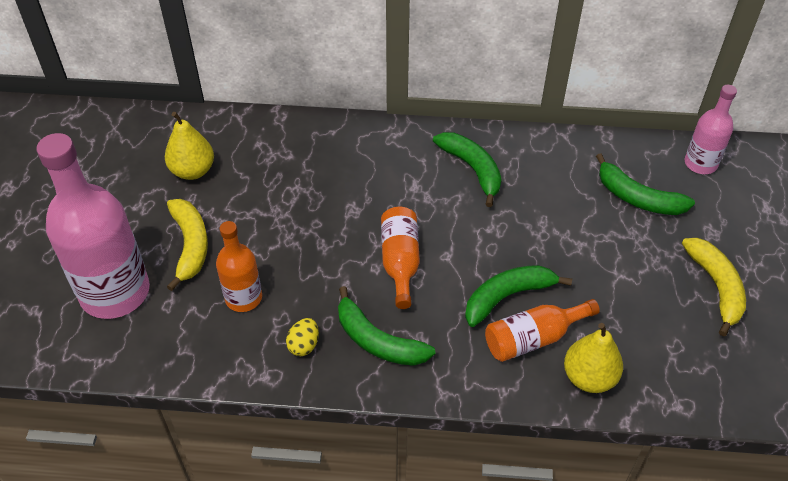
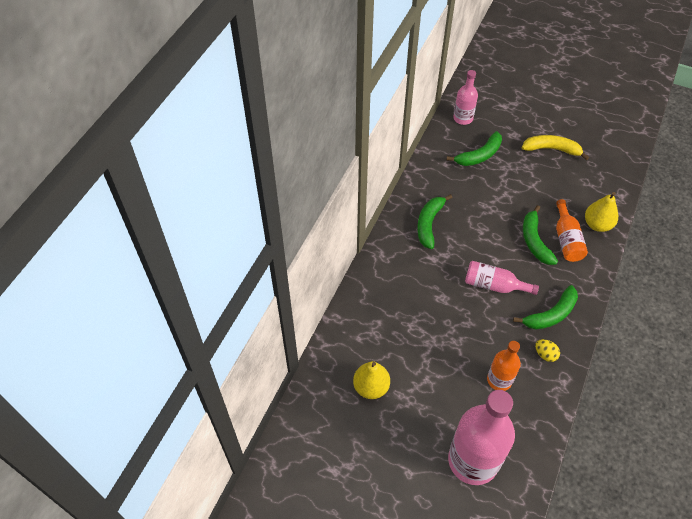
camera: 70 degrees left, 5 degrees up
yellow banana [167,199,208,291] -> none
orange bottle [381,207,420,309] -> pink bottle [465,261,539,295]
green banana [433,132,501,207] -> green banana turned 60 degrees counterclockwise [417,194,452,249]

